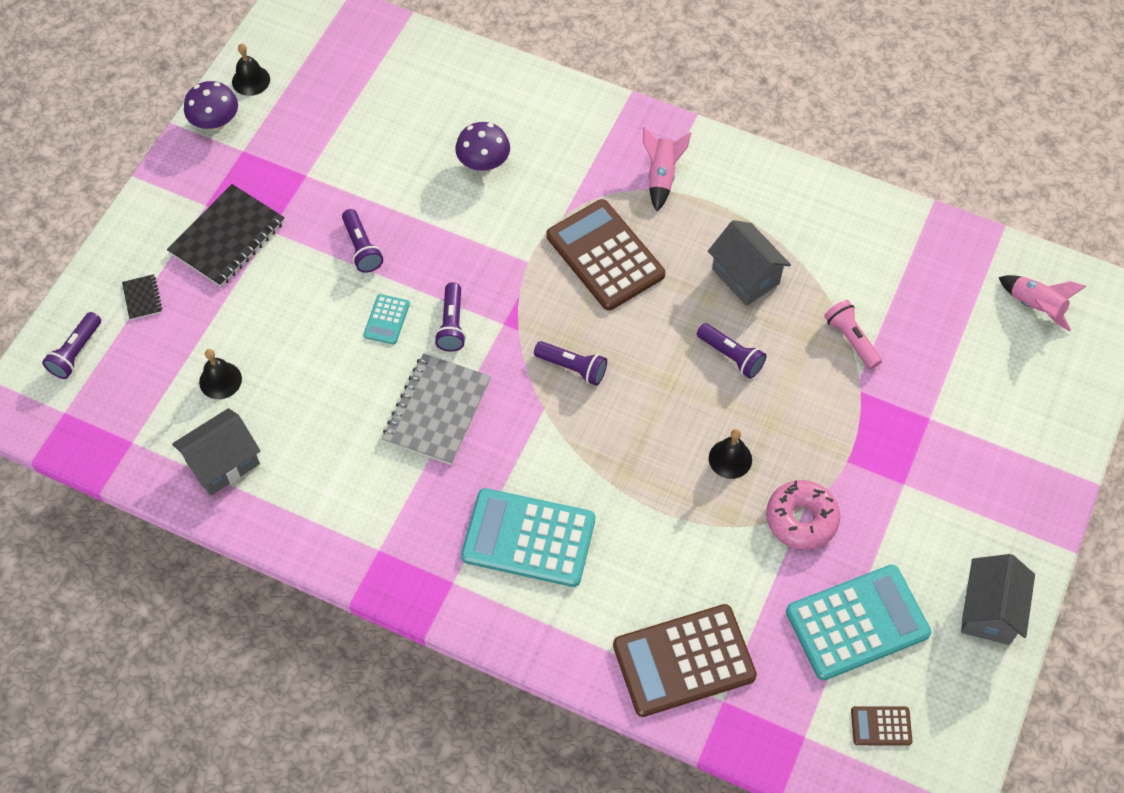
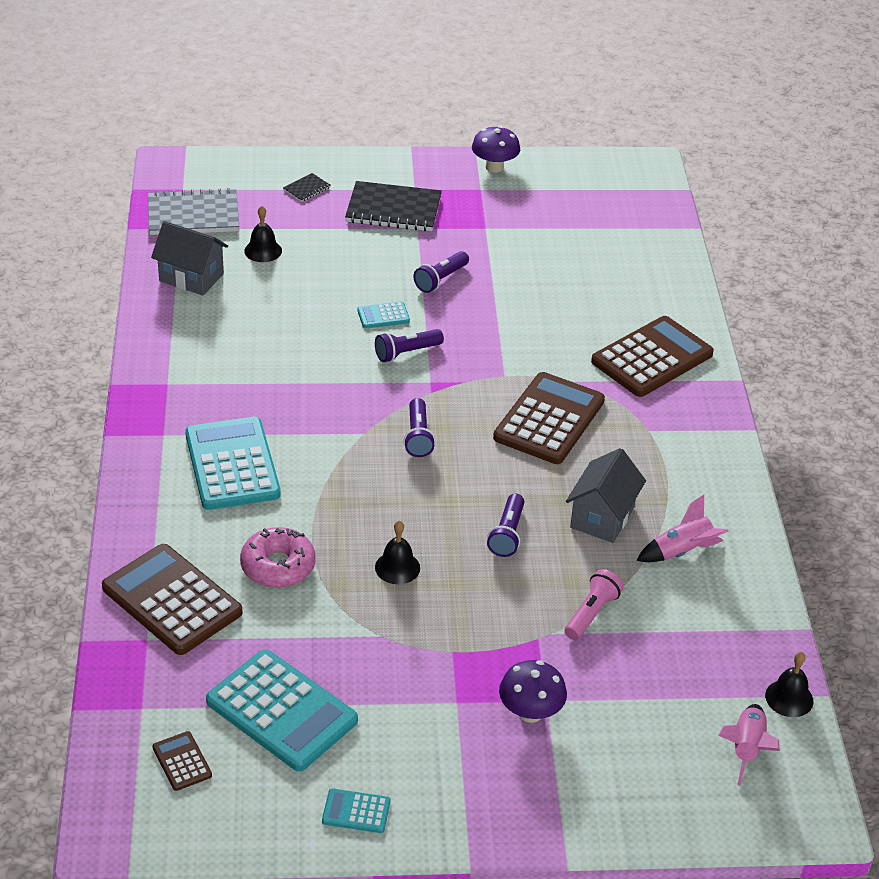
camera: 60 degrees right, 20 degrees down
purple flashlight [42,312,101,379] -> none
black bell [232,44,270,96] -> black bell moved to [765,652,813,717]
grey notebook [382,353,491,465] -> grey notebook moved to [148,188,239,235]
purple mushroom [455,122,510,172] -> purple mushroom moved to [499,660,567,723]
pink rocket [643,127,691,211] -> pink rocket moved to [636,495,728,562]
pink donut [766,480,840,550] -> pink donut moved to [240,527,316,588]
grey house [961,554,1035,645] -> turquoise calculator [322,788,391,833]
none -> brown calculator [591,316,714,397]

